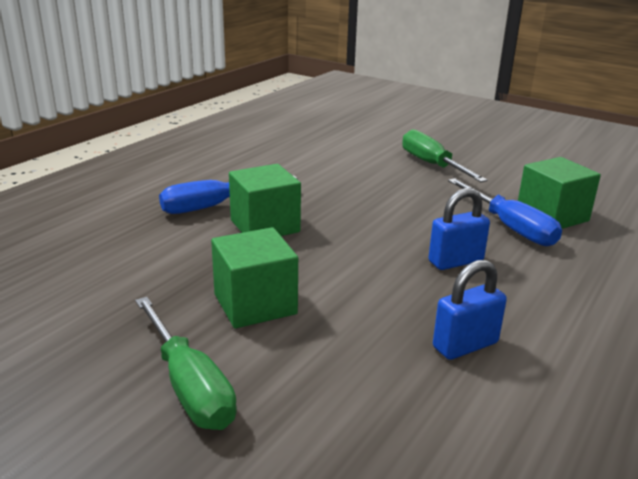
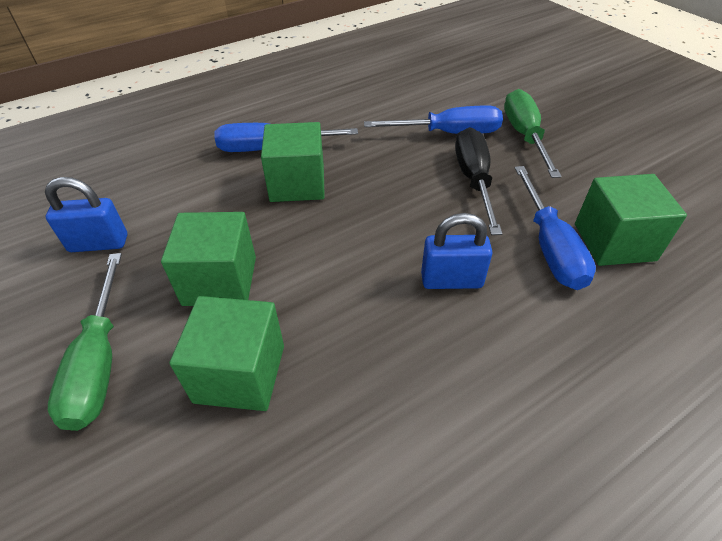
camera: 25 degrees right, 20 degrees up
blue padlock [433,260,507,360] -> blue padlock moved to [45,177,127,252]
none -> green cube [170,296,284,411]
none -> blue screwdriver [364,106,503,134]
none -> black screwdriver [455,127,502,235]

